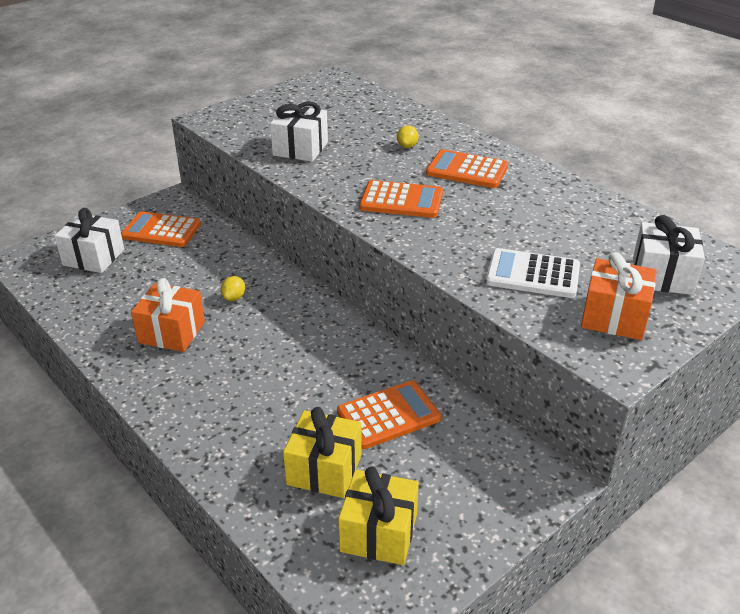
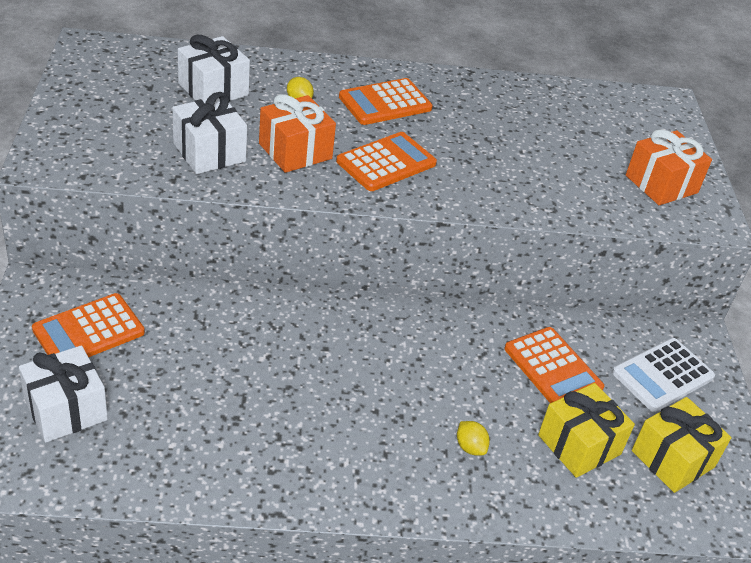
camera: 55 degrees left, 5 degrees up
orange gift [131,278,205,352] -> orange gift moved to [259,94,336,173]
yellow lemon [221,276,245,301] -> yellow lemon moved to [457,421,490,456]
orange calculator [337,381,441,449] -> orange calculator turned 135 degrees clockwise [505,327,604,403]
white calculator [486,248,580,298] -> white calculator moved to [612,338,715,412]
white gift [633,215,705,295] -> white gift moved to [178,34,250,102]

